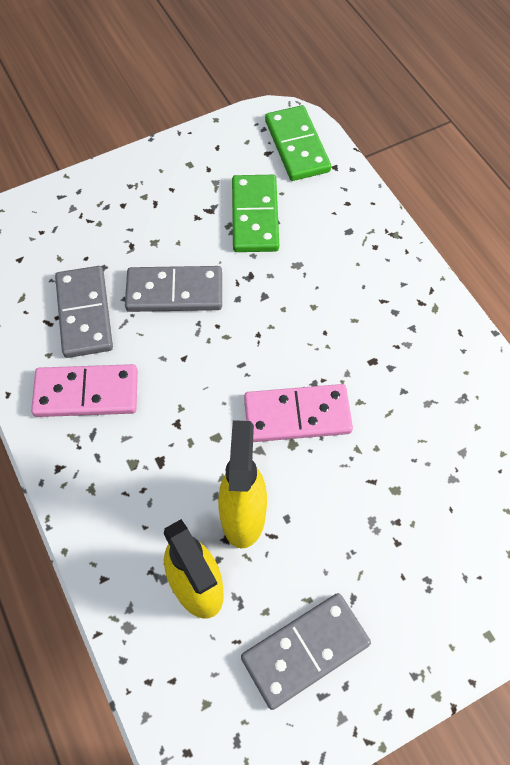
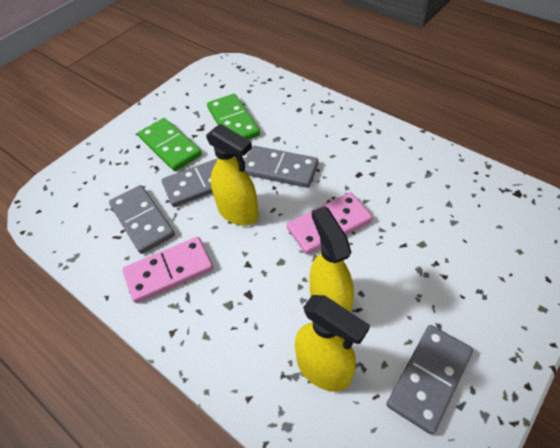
camera: 20 degrees left, 10 degrees down
green domino [265,105,331,181] -> green domino moved to [138,118,202,171]
none -> yellow spray bottle [206,124,259,225]
none -> grey domino [245,146,319,188]

